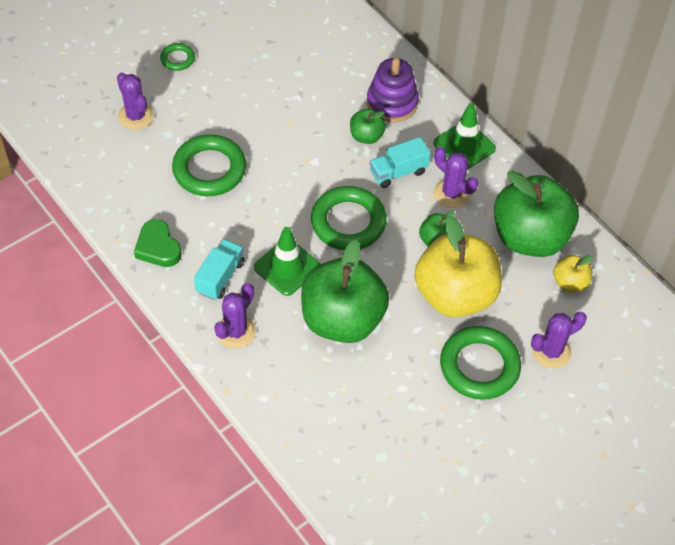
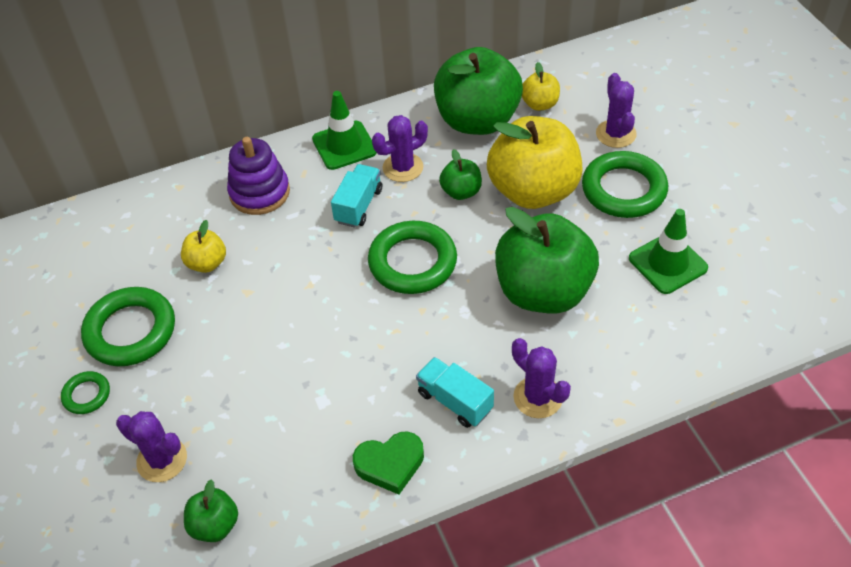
camera: 70 degrees left, 5 degrees down
purple cactus [117,72,154,130] -> purple cactus turned 45 degrees clockwise [116,411,187,482]
green ring [172,134,246,196] -> green ring moved to [81,287,175,366]
green traffic cone [254,227,320,296] -> green traffic cone moved to [629,209,708,294]
green apple [350,109,386,144] -> green apple moved to [184,479,238,542]
turquoise truck [370,137,431,188] -> turquoise truck turned 150 degrees counterclockwise [331,164,382,228]
none -> yellow apple [181,220,226,273]

